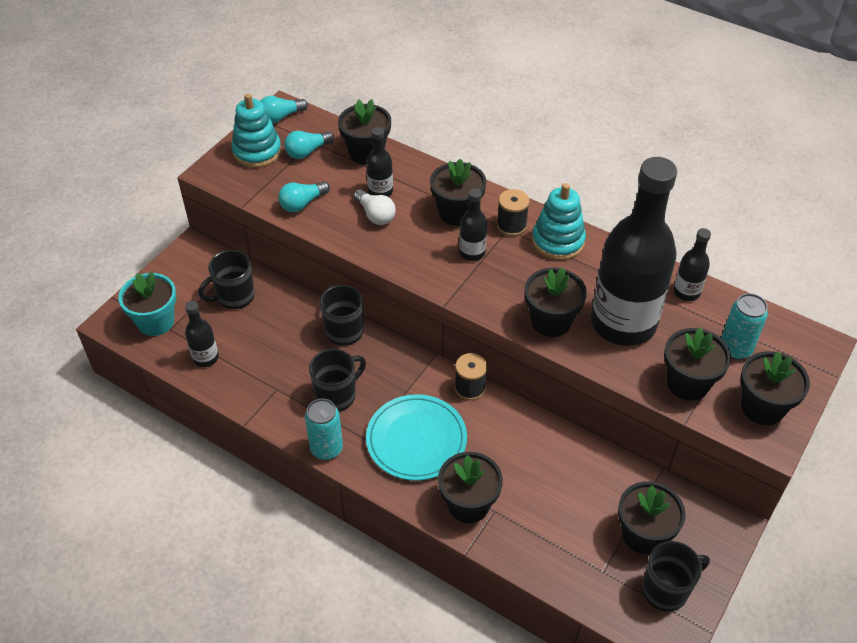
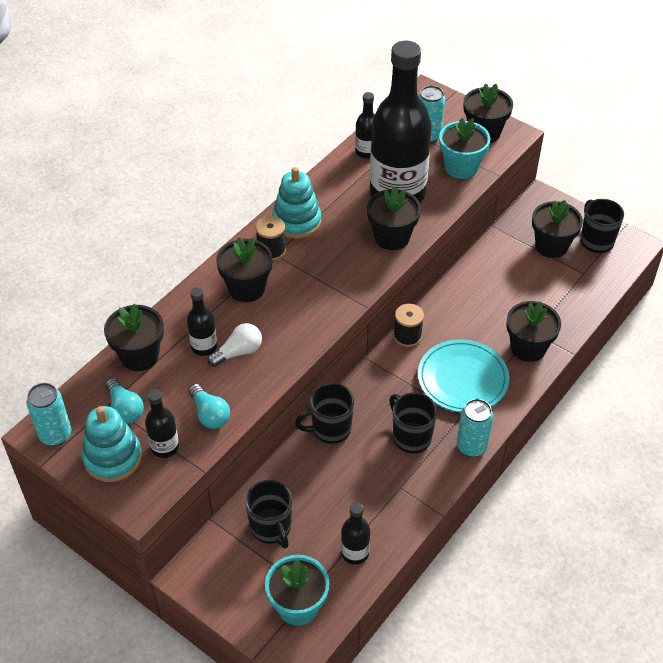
camera: 85 degrees left, 0 degrees up
turquoise light bulb [261,96,308,123] -> turquoise can [27,383,71,446]
black bottle [459,189,487,261] -> black bottle moved to [145,389,179,458]
black flower pot [664,328,731,401] -> turquoise flower pot [439,118,490,179]

